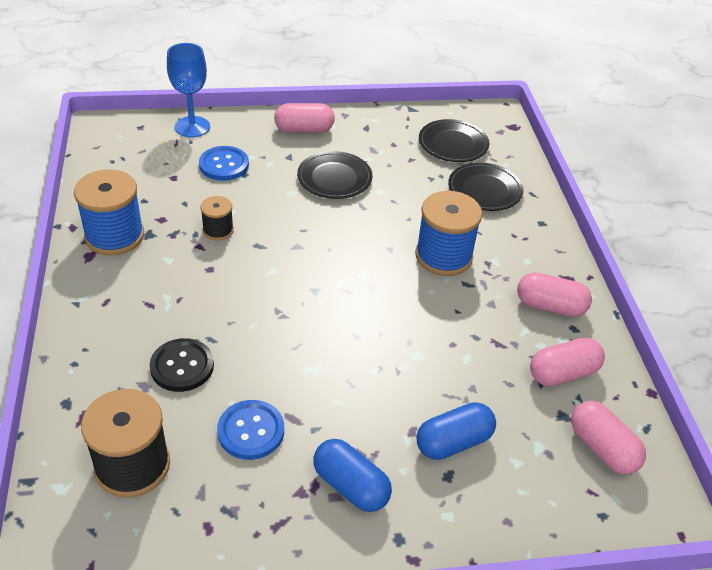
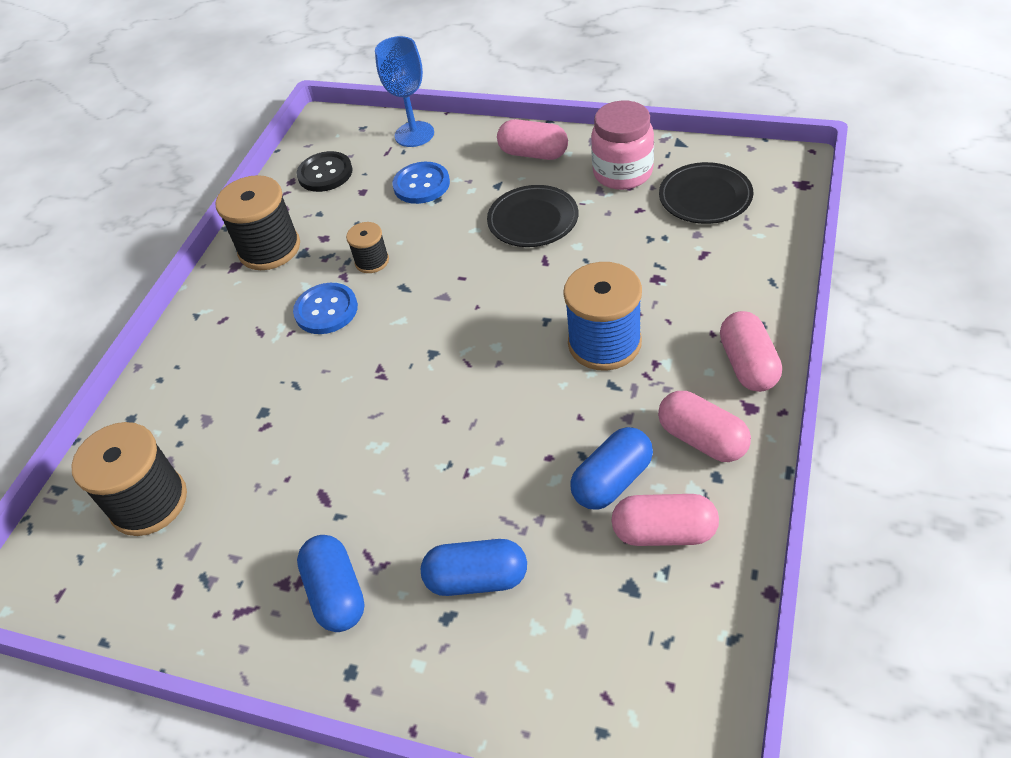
camera: 35 degrees right, 5 degrees up
blue spool [74,169,144,256] -> black spool [215,175,300,270]
black button [149,338,214,392] -> black button moved to [296,151,353,192]
blue button [217,400,284,460] -> blue button moved to [293,283,358,334]
black plate [448,162,523,211] -> none
pink capsule [571,401,646,474] -> pink capsule moved to [720,311,782,392]
none -> blue capsule [570,427,653,510]
none -> pink jar [591,101,654,190]

